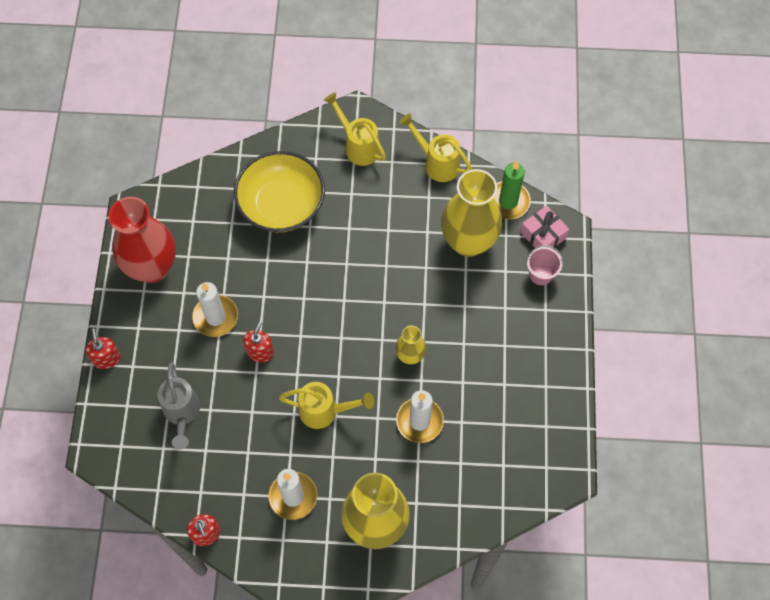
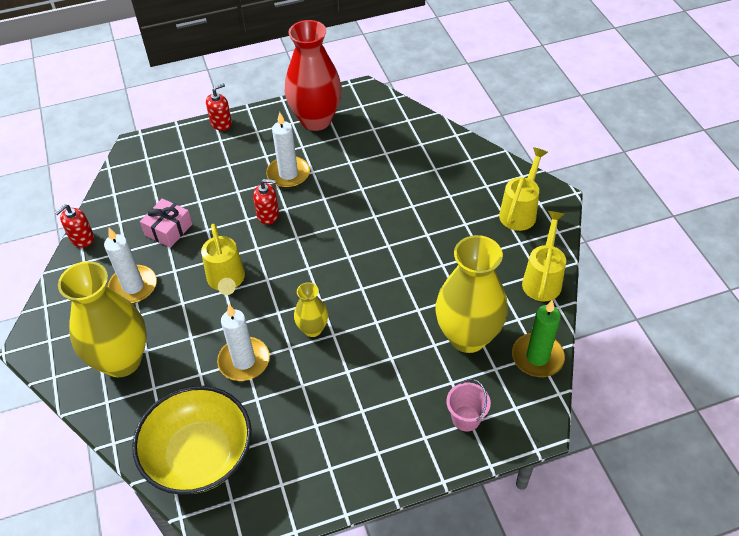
camera: 70 degrees right, 15 degrees down
grey watering can [158,362,200,449] -> none
yellow bowl [234,151,325,232] -> yellow bowl moved to [132,386,252,495]
pink gift [520,205,569,249] -> pink gift moved to [140,198,192,248]

